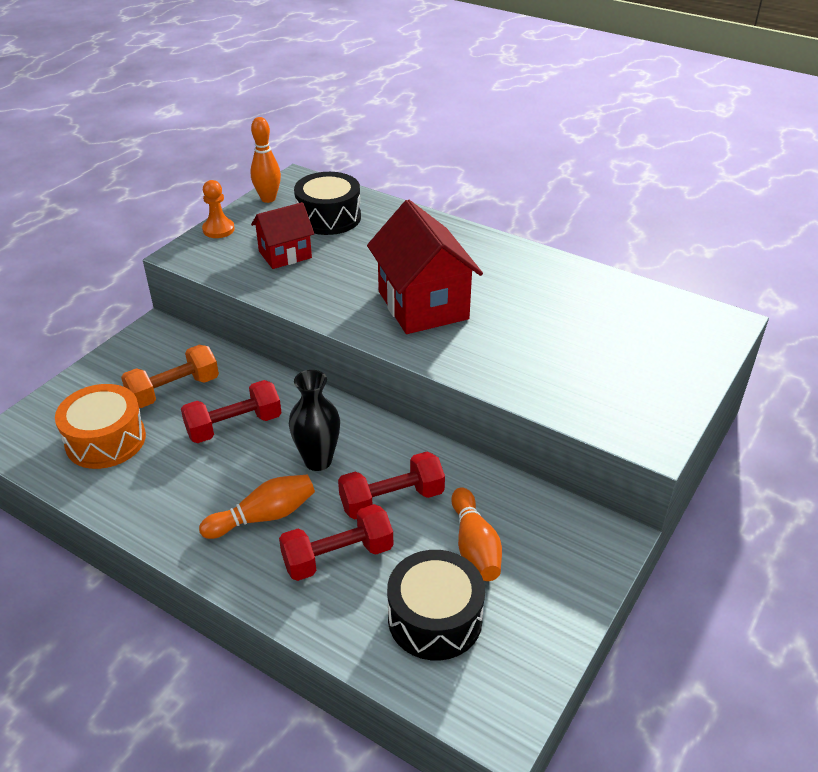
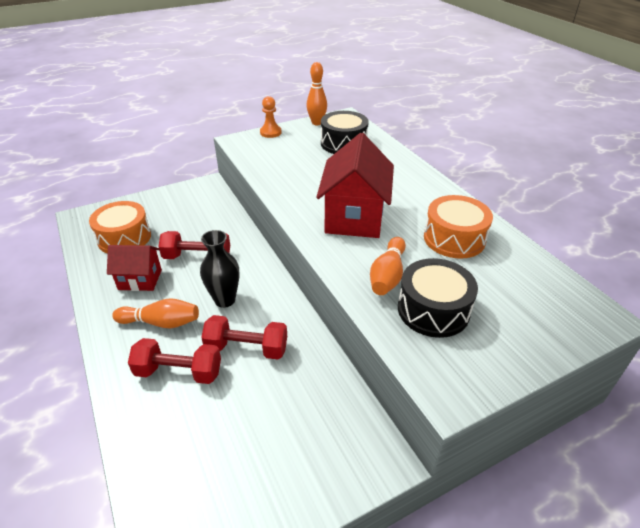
camera: 30 degrees right, 0 degrees up
orange dumbbell [121,345,219,408] -> none
red house [251,202,314,269] -> red house moved to [107,245,162,291]
black drum [387,550,485,660] -> black drum moved to [398,258,478,338]
orange bowling pin [451,487,502,581] -> orange bowling pin moved to [370,237,406,295]
none -> orange drum [424,195,493,259]

